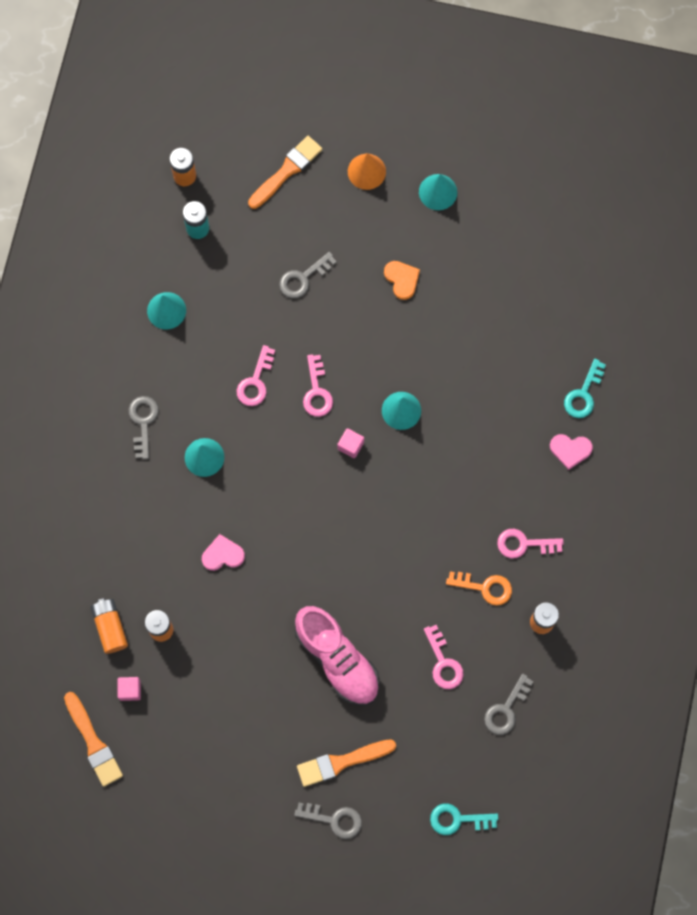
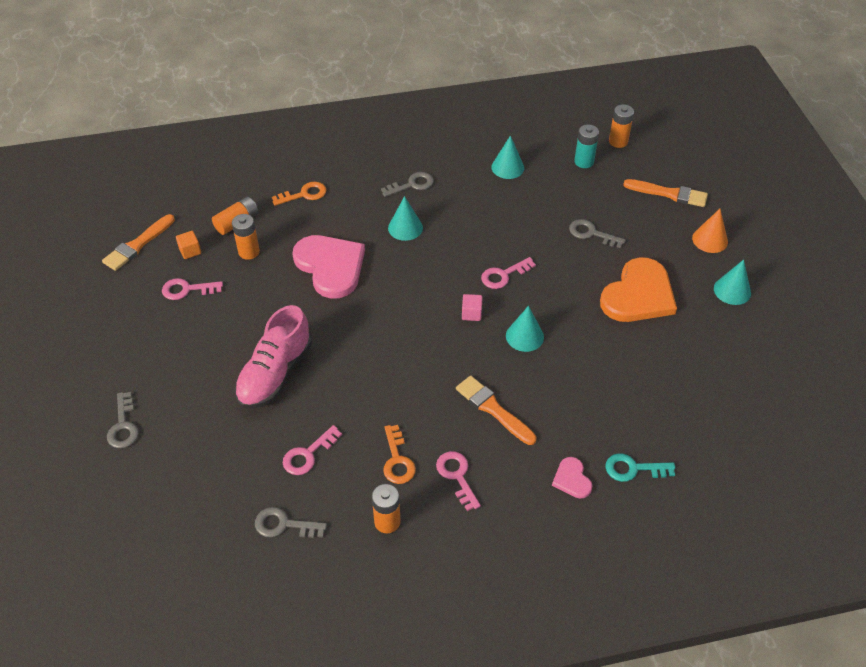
camera: 65 degrees right, 25 degrees down
pink cube [117,677,141,701] -> orange cube [176,231,201,259]
pink heart [202,534,245,571] -> pink heart [292,235,365,298], size x2.17
pink key [237,345,275,406] -> pink key moved to [162,278,223,300]
orange brush [297,739,396,787] -> orange brush moved to [456,376,536,445]
orange heart [384,261,420,300] -> orange heart [600,257,677,322], size x2.17
turquoise key [430,803,498,835] -> none
none -> orange key [272,182,326,206]

